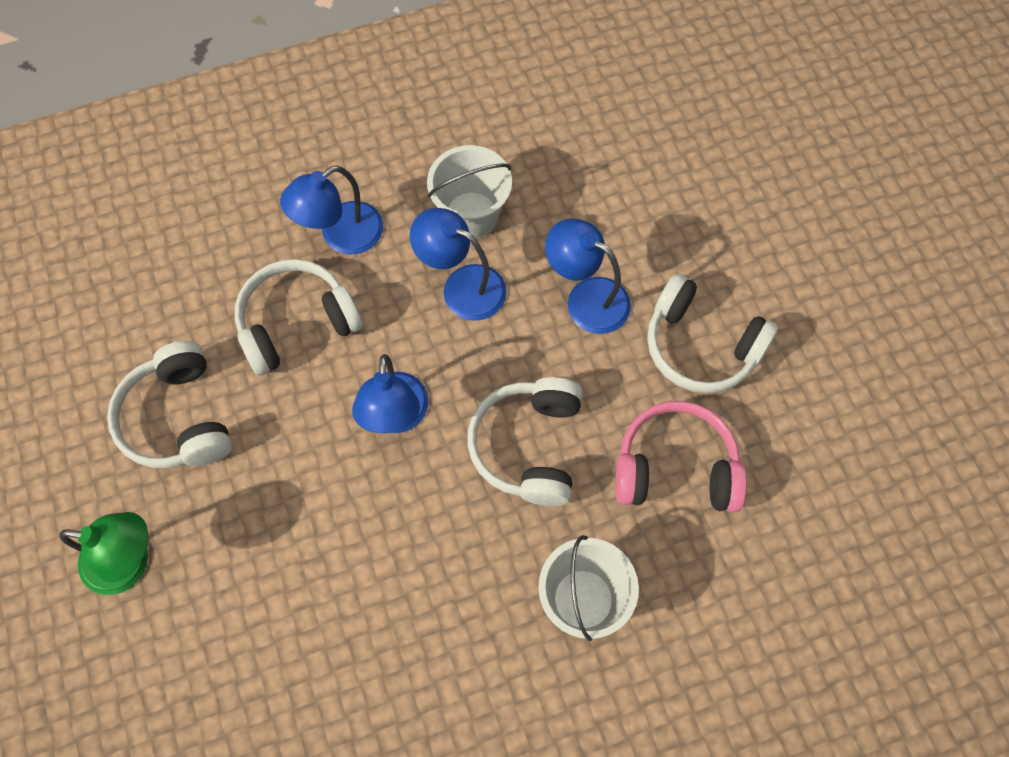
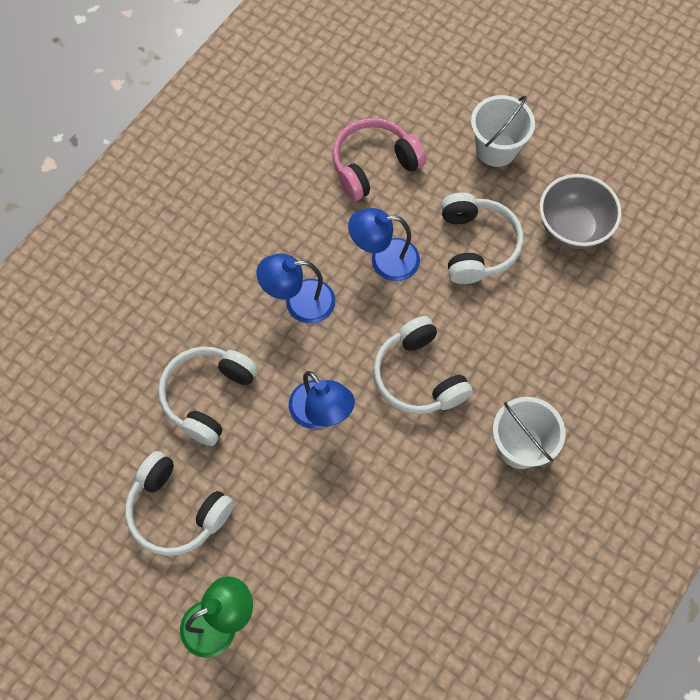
camera: 35 degrees left, 0 degrees up
blue lamp [280,165,383,254] -> none
white bucket [427,145,512,239] -> white bucket moved to [471,95,535,167]
pink headphones [615,401,747,513] -> pink headphones moved to [332,118,426,201]
white headphones [647,274,778,393] -> white headphones turned 90 degrees counterclockwise [441,192,523,284]
none -> grey bowl [539,174,622,249]

